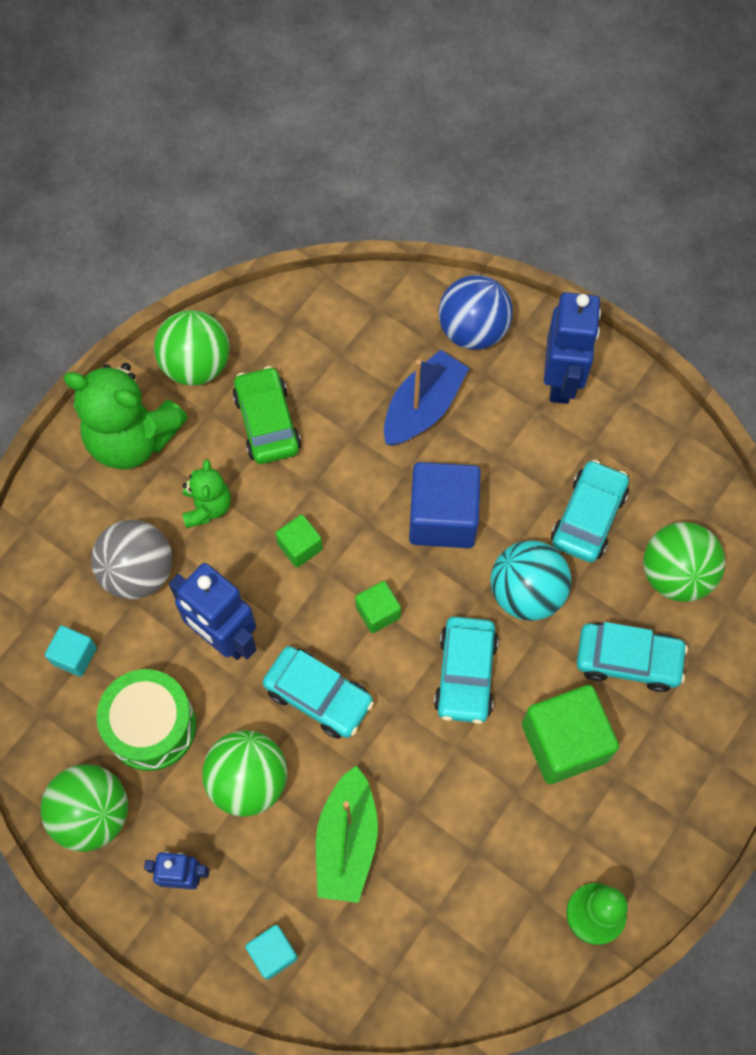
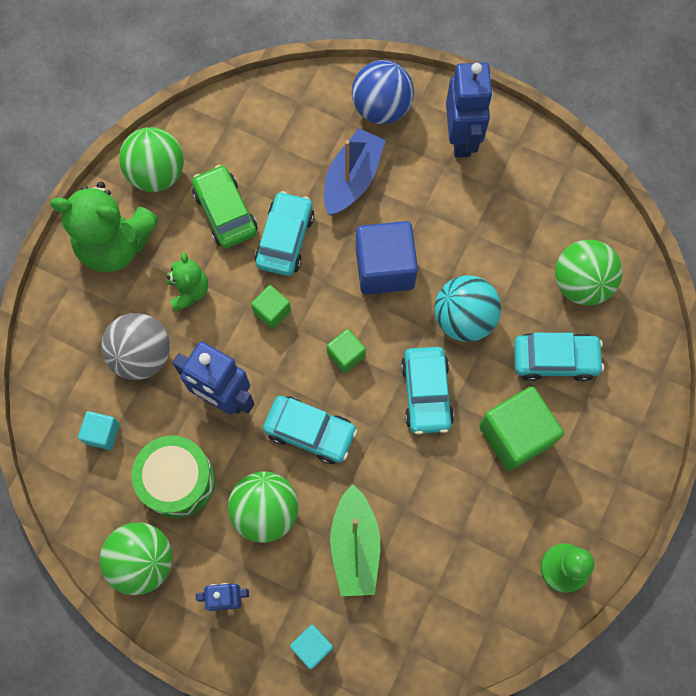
camera: 10 degrees left, 5 degrees up
turquoise car [551,460,629,562] -> turquoise car moved to [255,191,314,276]

